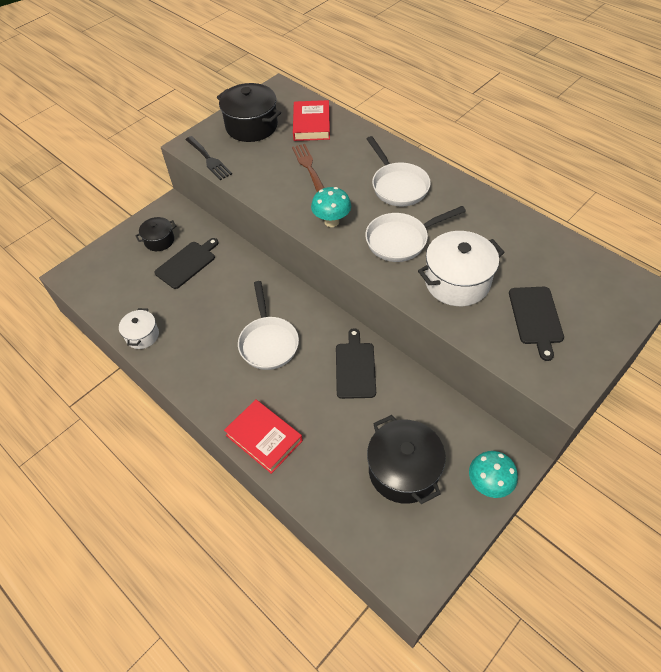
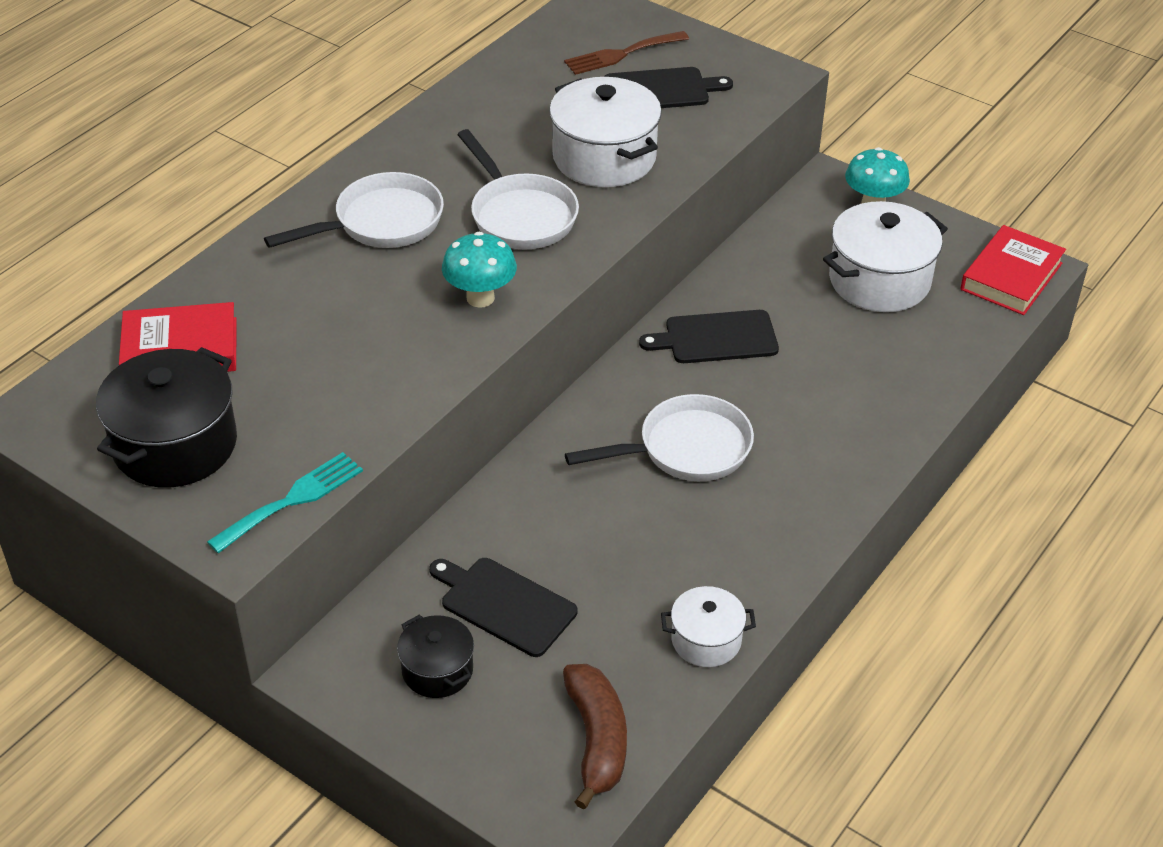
camera: 100 degrees left, 10 degrees down
black fork [185,136,232,180] -> turquoise fork [207,452,363,553]
red book [224,399,303,474] -> red book moved to [960,225,1066,315]
brown fork [292,144,324,192] -> brown fork moved to [564,31,689,75]
black pot [367,415,446,504] -> white pot [823,201,948,312]
none -> brown banana [563,664,627,810]

